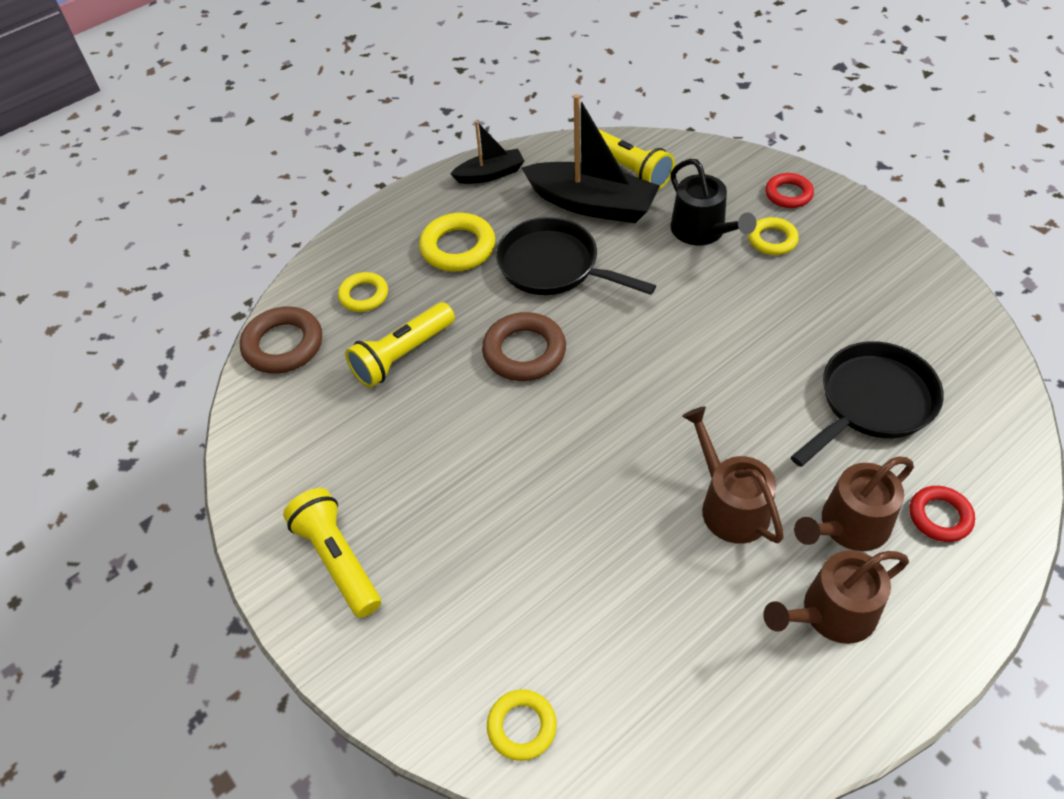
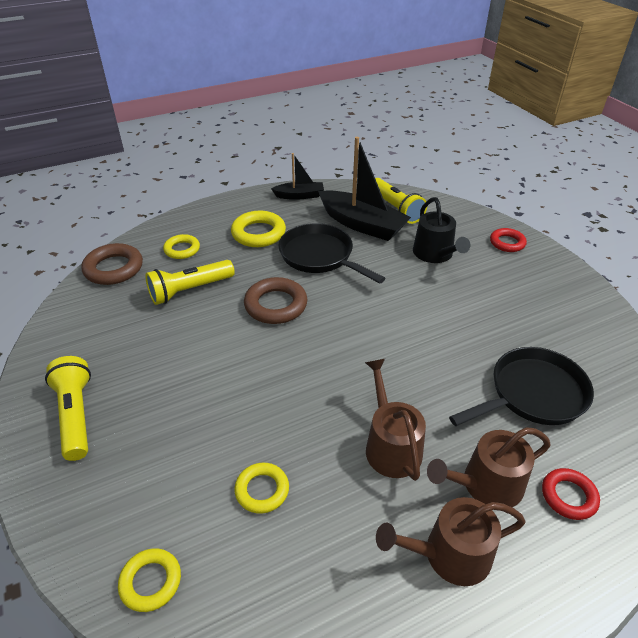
camera: 10 degrees right, 10 degrees down
yellow ring [748,217,799,255] -> yellow ring moved to [234,463,289,514]

